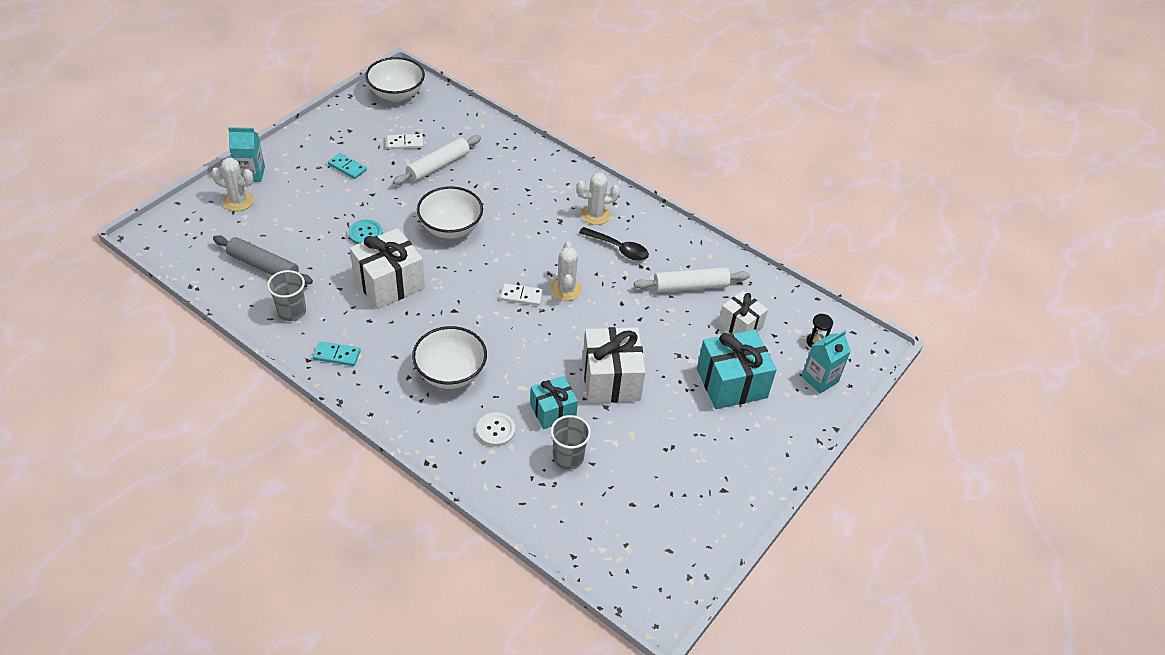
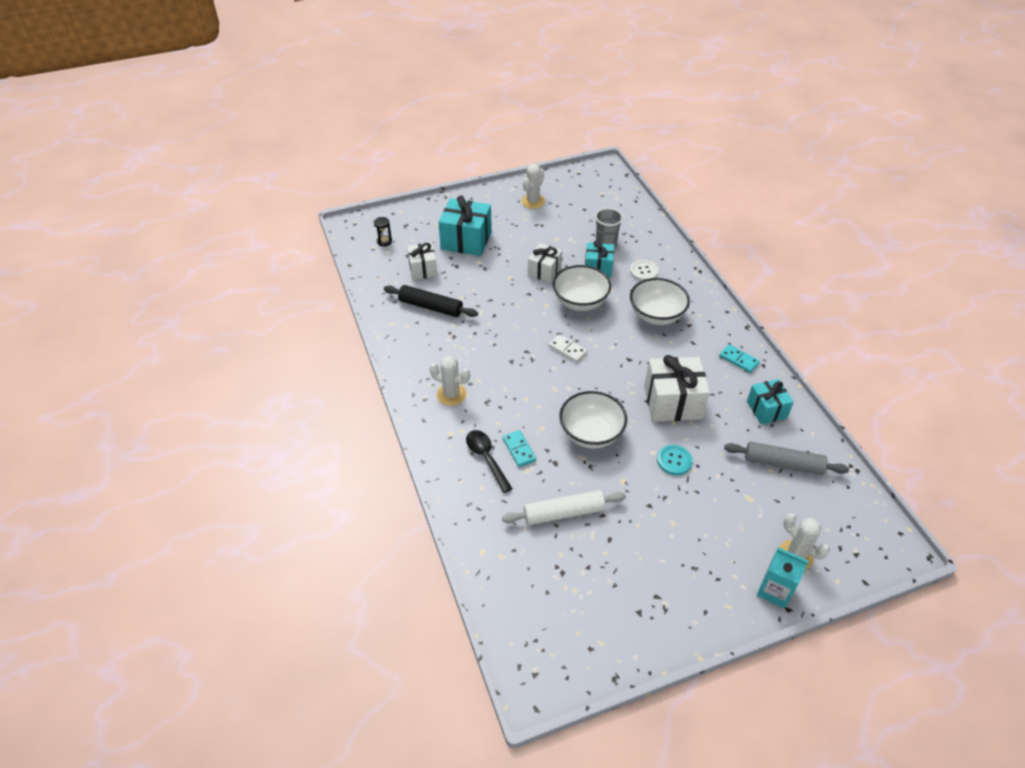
camera: 145 degrees left, 0 degrees up
grey rolling pin [213,235,313,285] -> grey rolling pin turned 45 degrees counterclockwise [724,442,849,475]
grey cup [267,270,306,321] -> turquoise gift [747,379,794,424]
turquoise domino [328,153,367,179] -> turquoise domino moved to [503,430,536,467]
white bowl [365,57,425,102] -> white bowl moved to [553,265,611,311]
white domino [387,134,423,149] -> none
white cactus [550,241,582,301] -> white cactus moved to [521,164,545,209]
black spoon [579,227,649,261] -> black spoon moved to [466,430,513,493]
white gift [583,327,646,403] -> white gift [528,243,562,283], size x0.62
white rolling pin [634,267,750,293] -> black rolling pin [384,285,478,317]
turquoise carton [802,330,851,394] -> none

